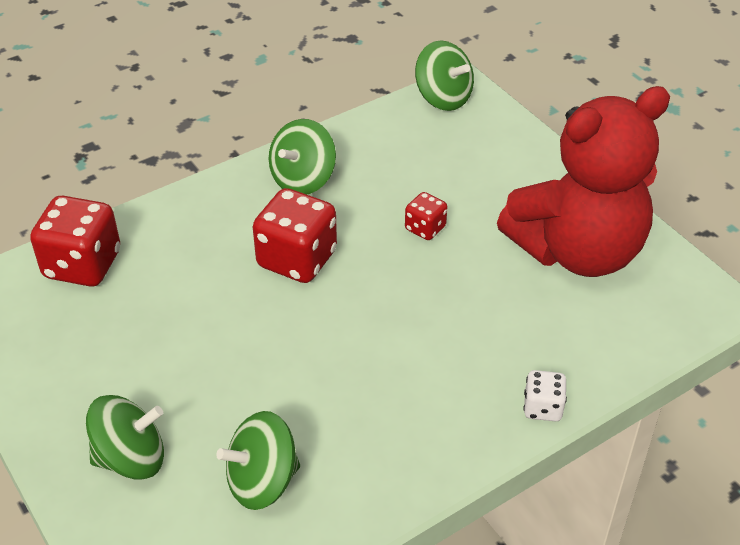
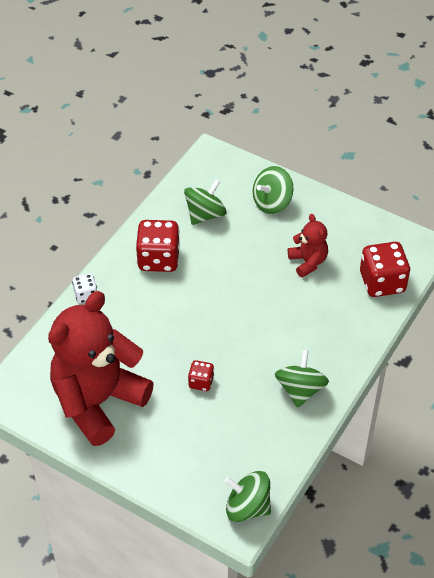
camera: 155 degrees right, 5 degrees up
red dice [253,188,337,283] -> red dice moved to [136,220,180,272]
none -> red teddy bear [288,214,328,278]

